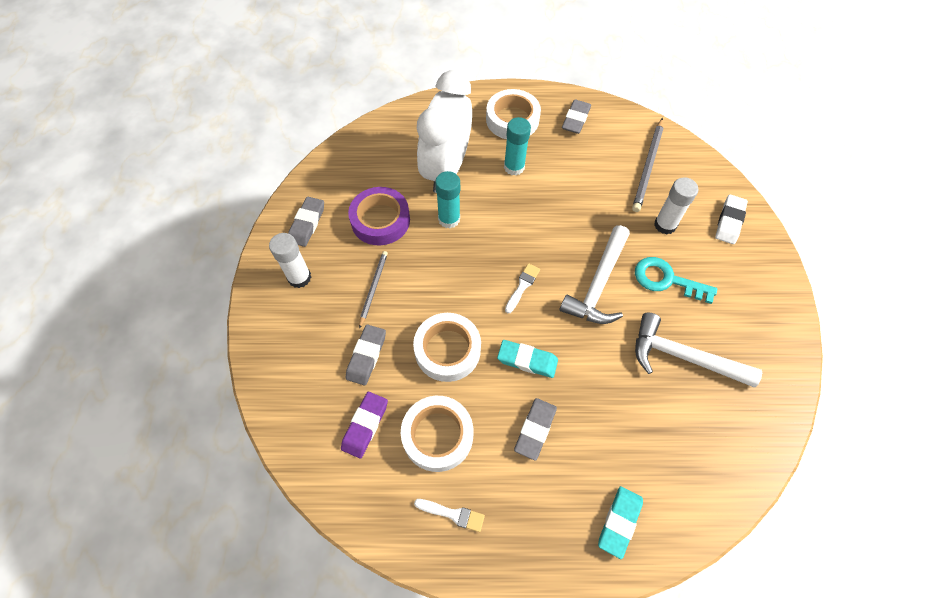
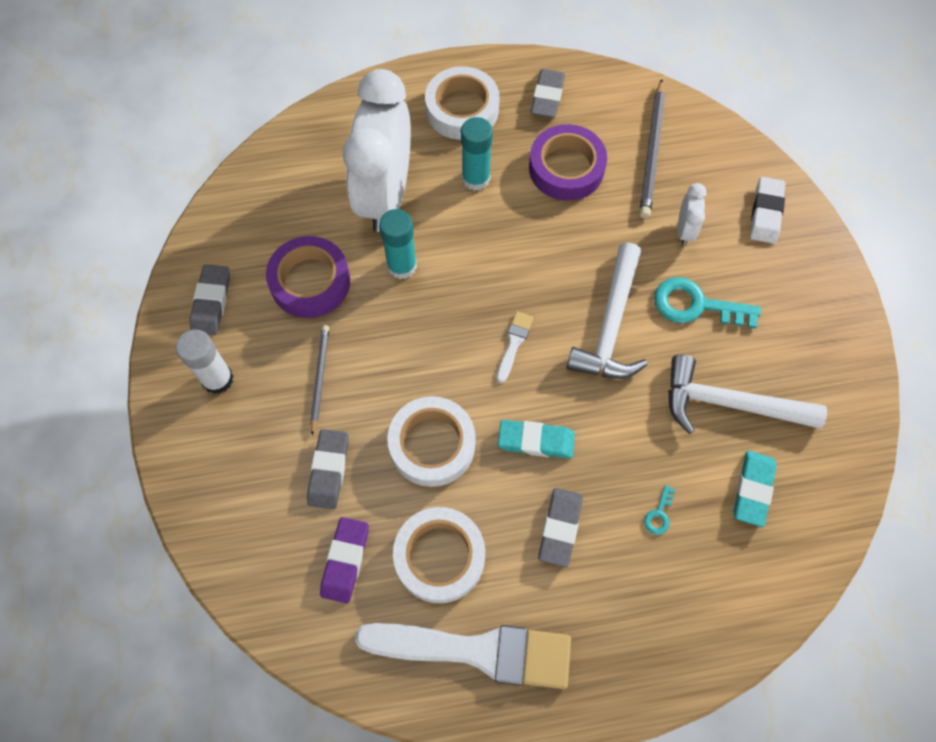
camera: 10 degrees left, 5 degrees up
white brush [414,499,485,532] -> white brush [355,623,571,689], size x2.41
turquoise eraser [598,486,643,559] -> turquoise eraser moved to [734,451,777,527]
white glue stick [654,177,699,234] -> white clock [678,183,707,246]
none -> purple tape [529,124,607,201]
none -> turquoise key [644,485,675,535]

